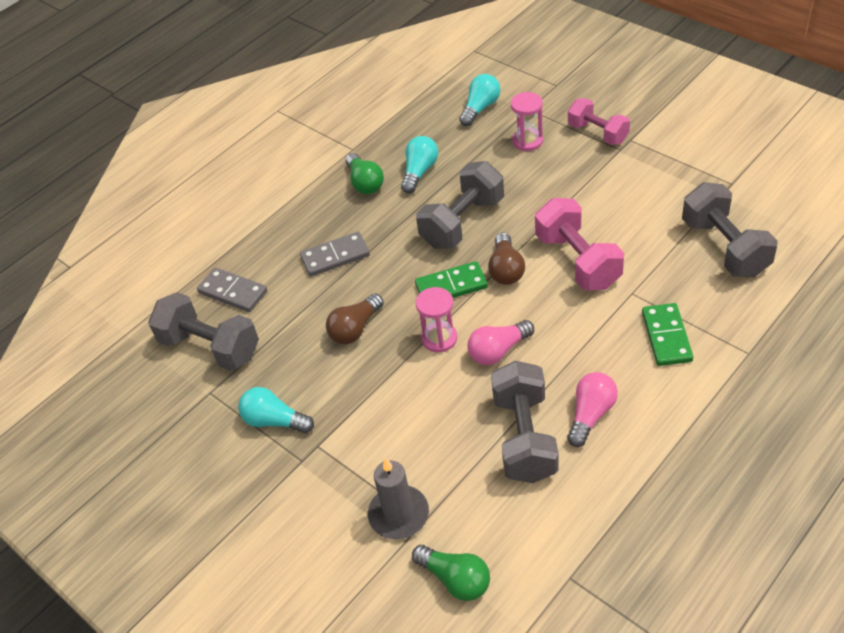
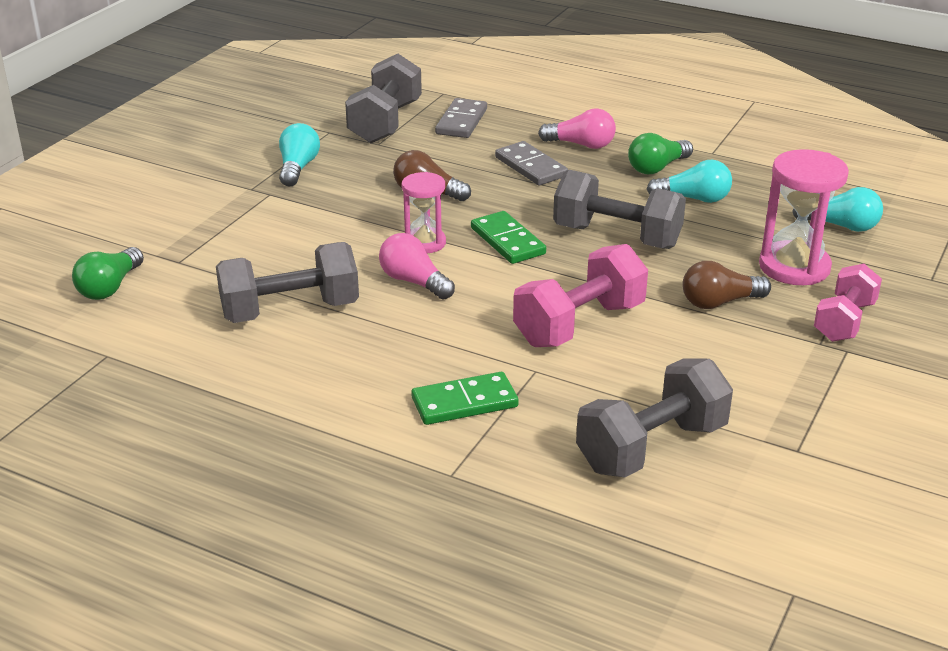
camera: 70 degrees right, 15 degrees down
grey candle [368,458,429,539] -> none
brown light bulb [488,232,525,285] -> brown light bulb moved to [683,261,771,309]
pink hourglass [511,92,543,151] -> pink hourglass [759,149,849,285], size x1.61
pink light bulb [567,372,618,447] -> pink light bulb moved to [538,108,616,149]

